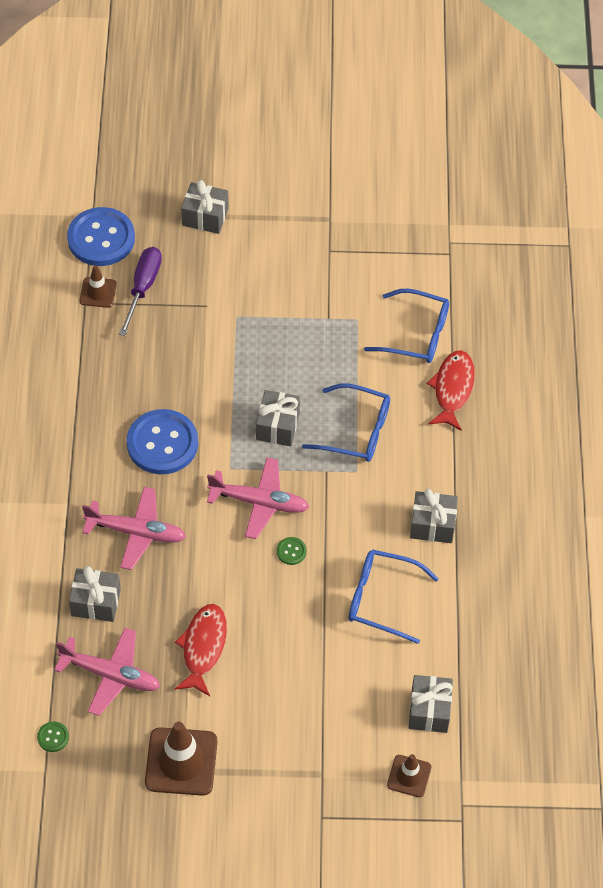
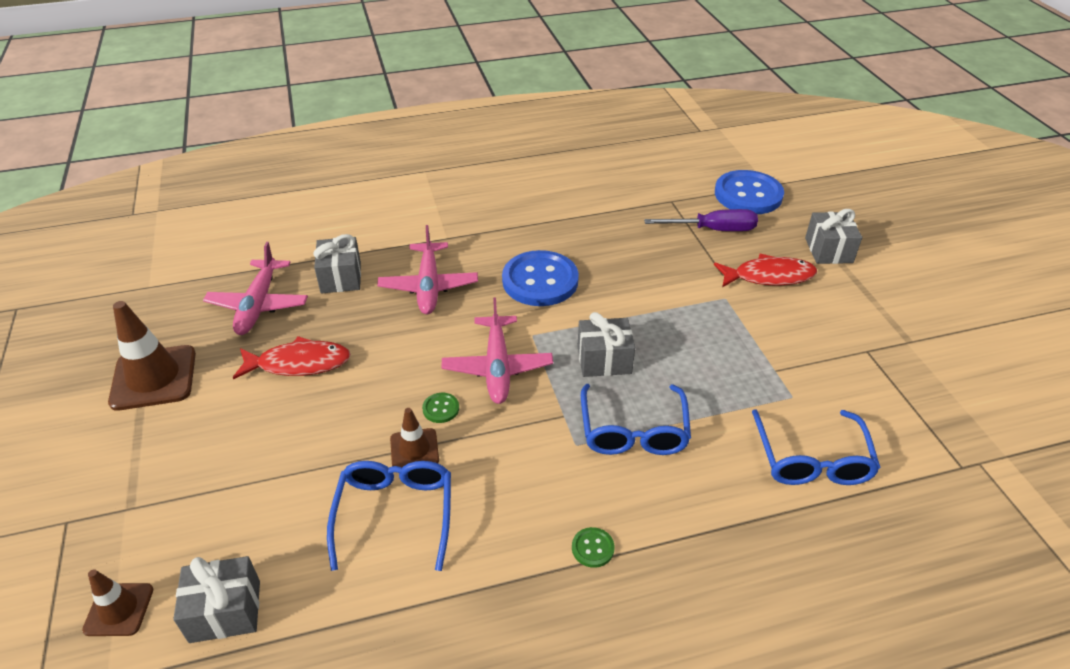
camera: 75 degrees right, 15 degrees down
green button [37,721,69,752] -> green button moved to [572,527,615,568]
brown traffic cone [80,265,117,308] -> brown traffic cone moved to [390,408,439,467]
grey gift [410,489,458,543] -> none
red fish [427,350,475,431] -> red fish moved to [714,254,817,288]

